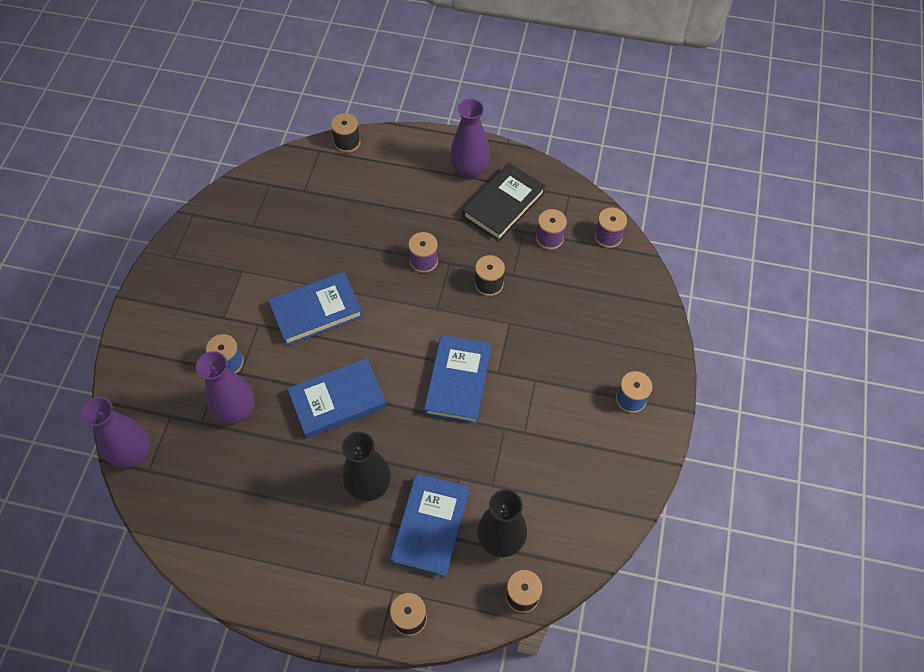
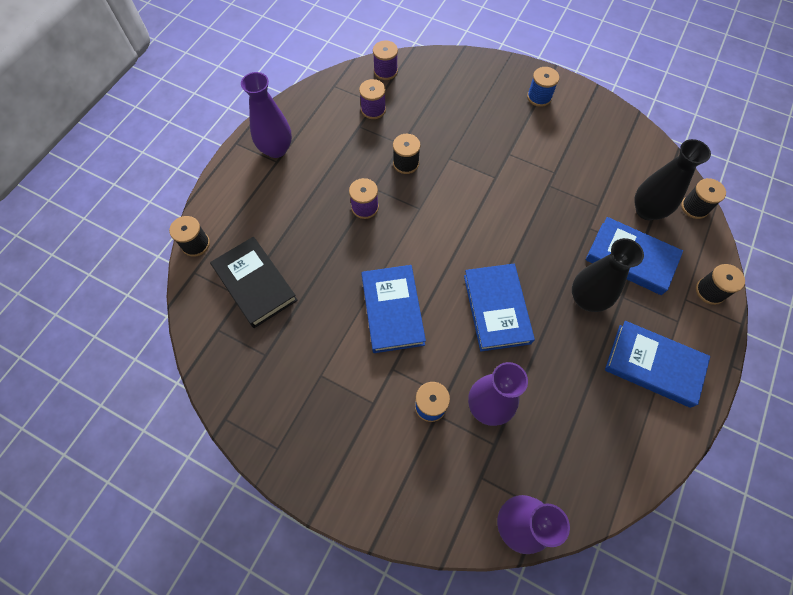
camera: 75 degrees left, 5 degrees up
blue book [424,335,491,424] -> blue book moved to [605,321,710,408]
black book [462,163,546,241] -> black book moved to [210,237,298,328]

